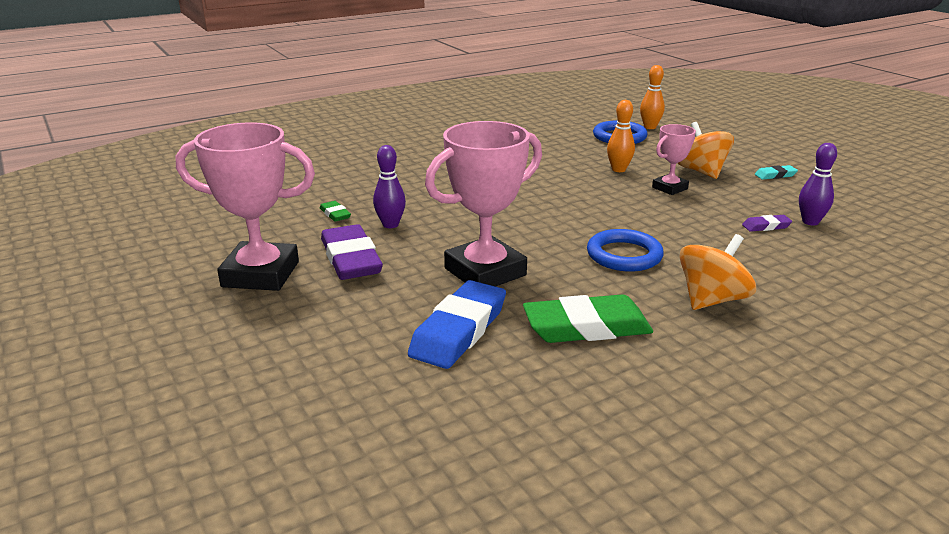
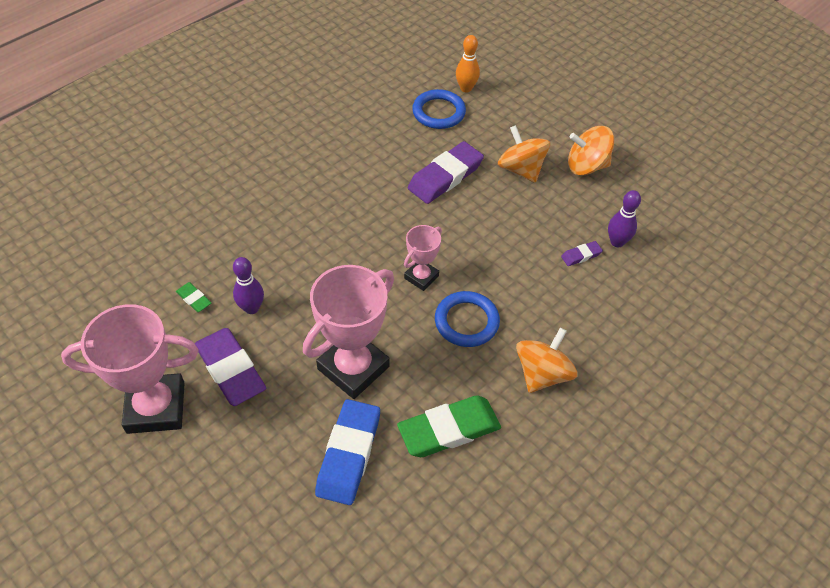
camera: 15 degrees left, 25 degrees up
orange bowling pin [607,100,635,172] -> purple eraser [408,141,484,204]
pink trophy [652,124,696,195] -> pink trophy moved to [404,225,442,291]
turquoise eraser [755,165,798,180] -> orange spinning top [568,126,614,175]

